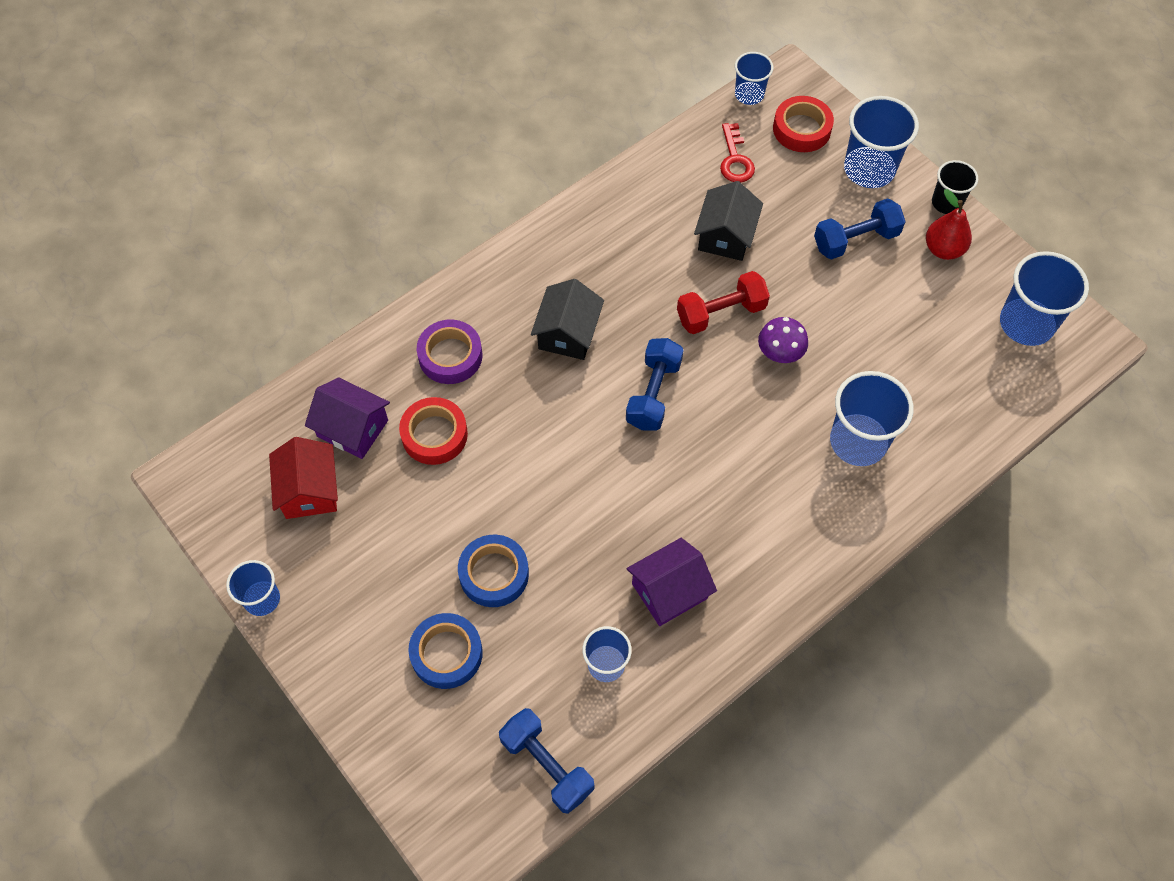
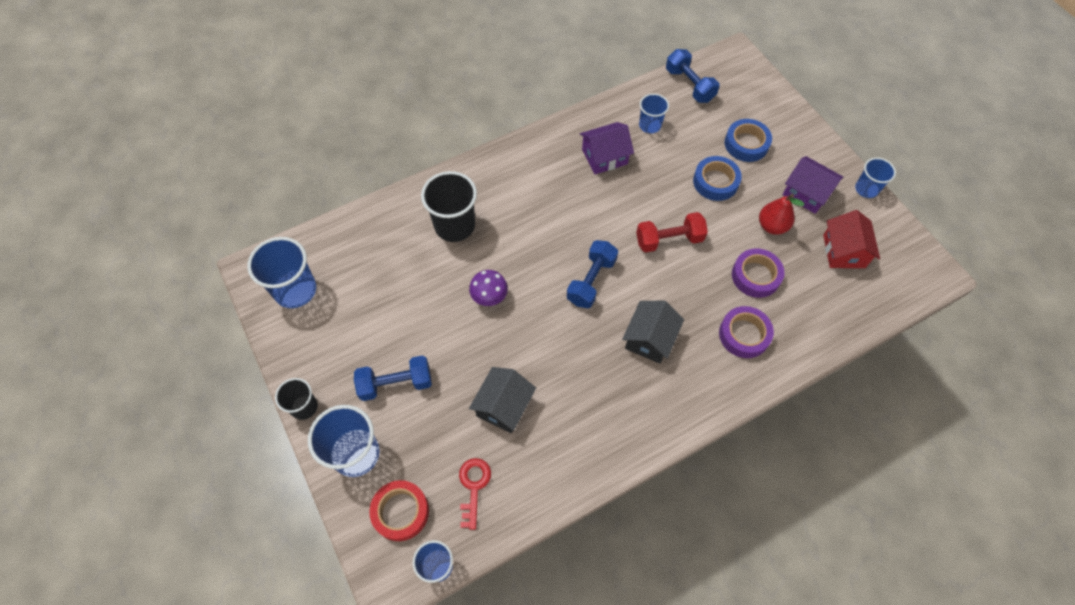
camera: 170 degrees left, 0 degrees up
purple house [305,377,390,459] -> purple house moved to [783,156,844,214]
red tape [399,397,468,465] -> purple tape [732,248,785,298]
red dumbbell [677,271,770,334] -> red dumbbell moved to [636,212,708,253]
blue cup [830,371,914,466] -> black cup [421,171,477,242]
red pear [926,189,972,260] -> red pear moved to [759,194,804,235]

